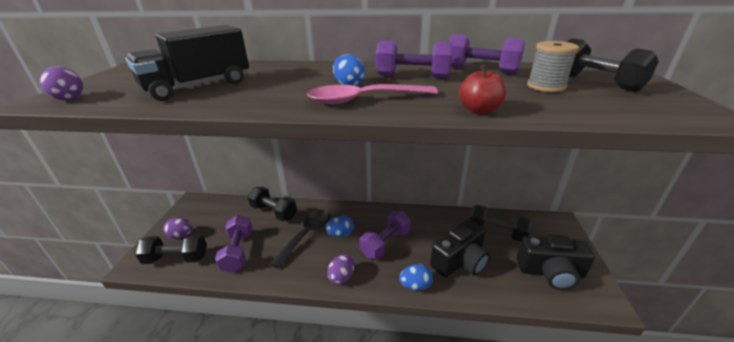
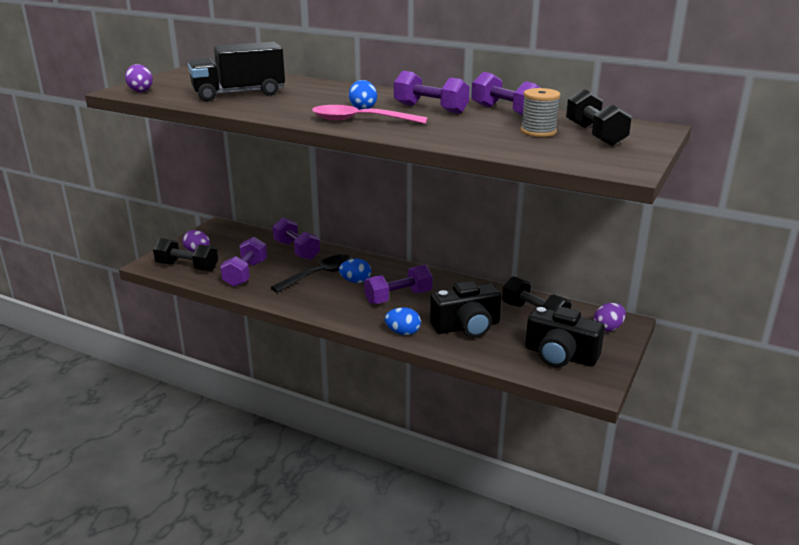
camera: 20 degrees right, 5 degrees down
black dumbbell [247,187,297,221] -> purple dumbbell [273,218,320,260]
purple egg [327,254,354,284] -> purple egg moved to [594,303,626,331]
red apple [459,65,506,114] -> none

